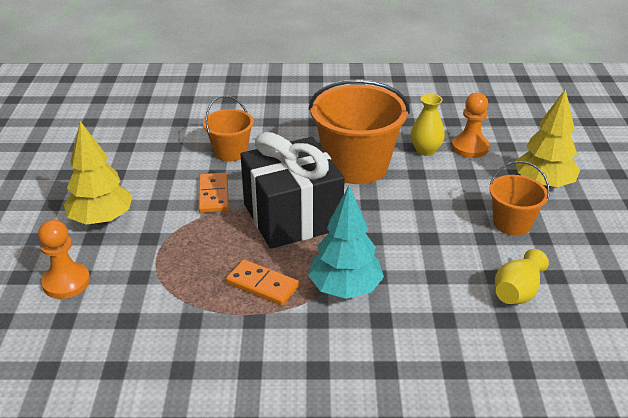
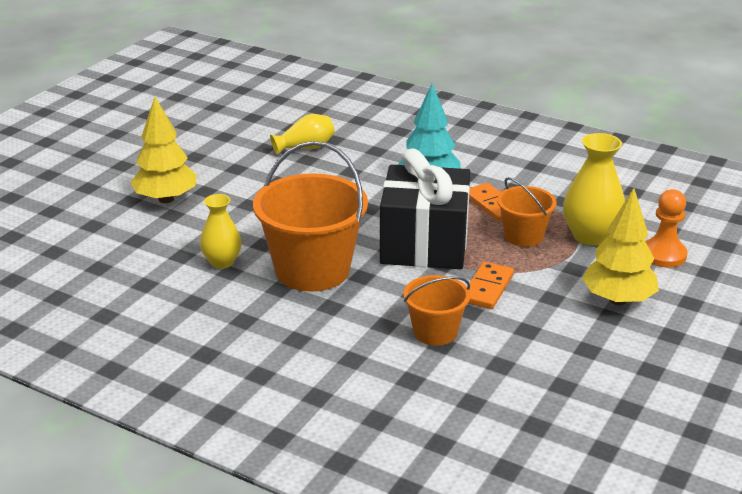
camera: 150 degrees left, 5 degrees down
orange pawn [452,93,490,158] -> none
orange bucket [489,161,550,236] -> orange bucket moved to [497,177,556,247]
none -> yellow vase [563,133,625,246]

